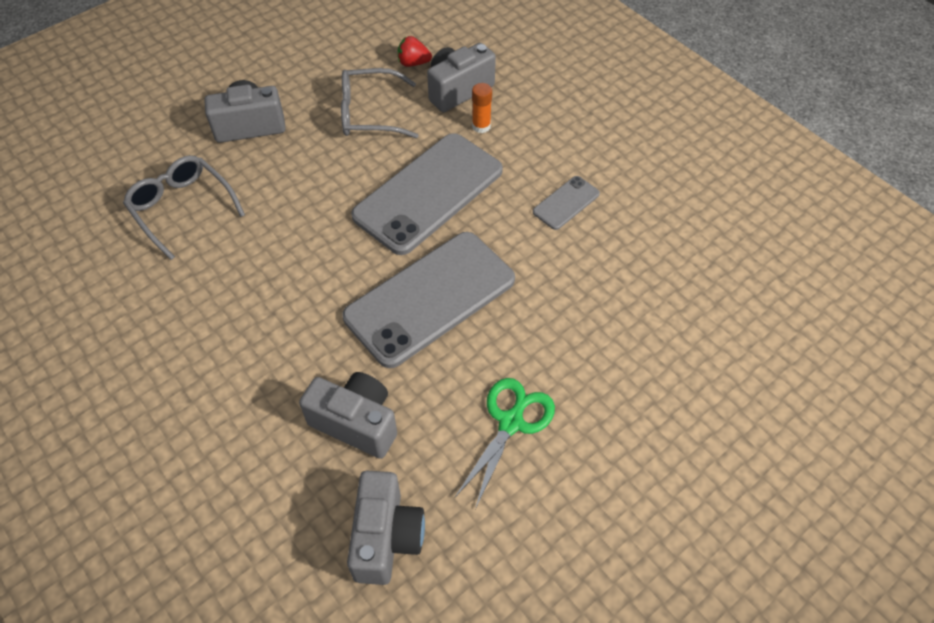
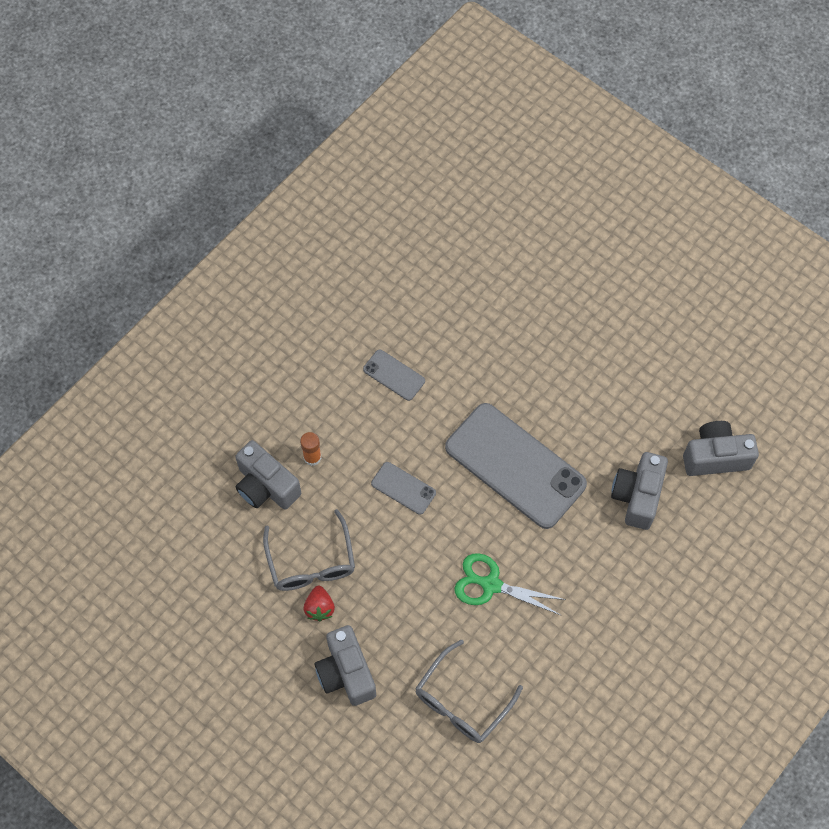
camera: 100 degrees left, 10 degrees up
grey phone [351,133,503,255] -> grey phone [371,462,436,515], size x0.45
red strawberry [398,36,432,67] -> red strawberry moved to [303,586,335,621]
green scissors [455,378,555,509] -> green scissors moved to [454,553,566,615]

